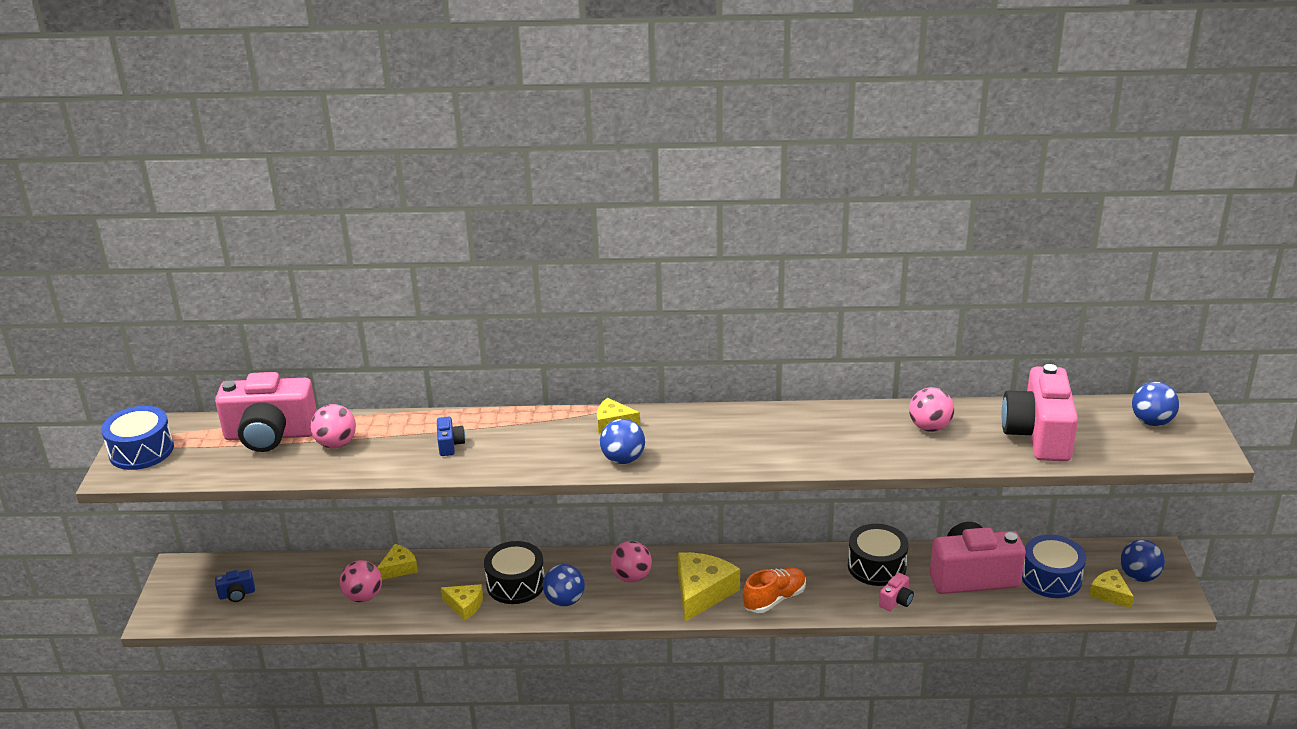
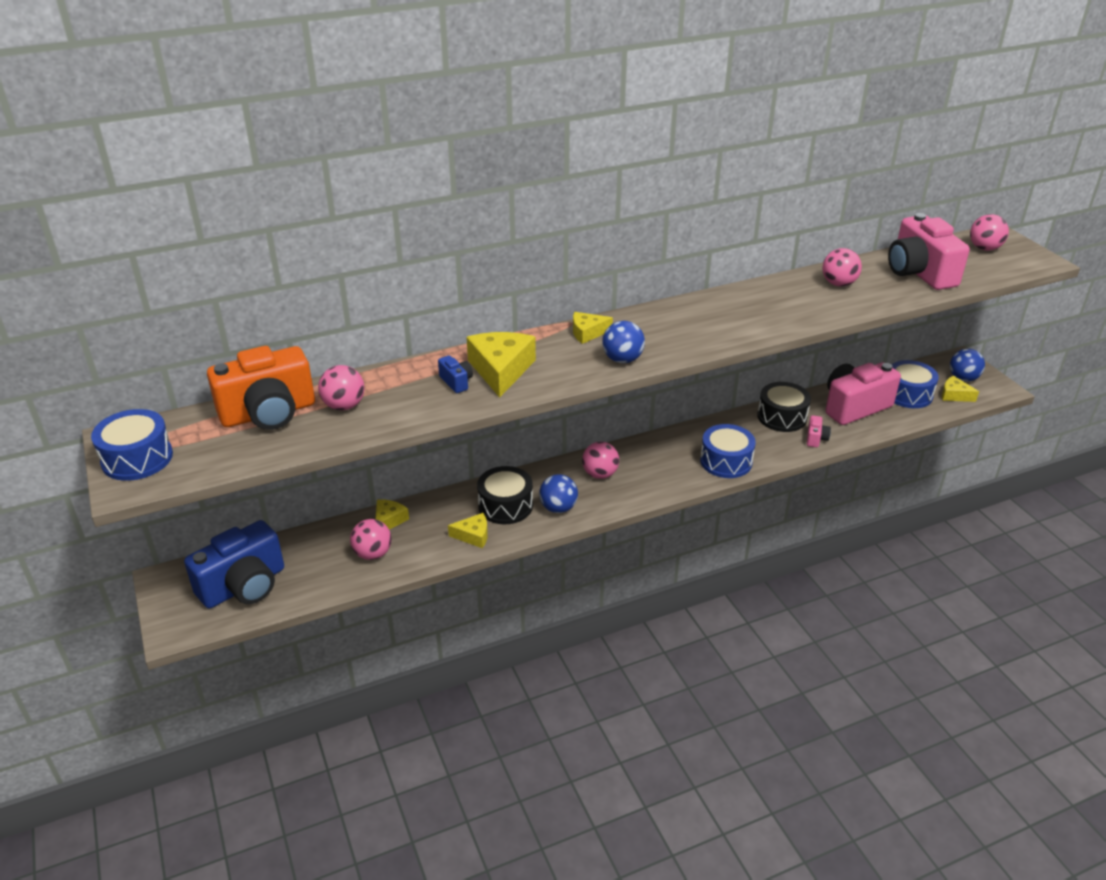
camera: 25 degrees left, 5 degrees up
pink camera [215,372,317,452] -> orange camera [207,346,315,430]
blue camera [215,570,255,602] -> blue camera [184,520,284,608], size x2.39
yellow cheese [678,552,740,622] -> yellow cheese moved to [467,332,536,398]
orange shoe [743,567,806,613] -> blue drum [700,424,756,478]
blue ball [1132,382,1179,426] -> pink ball [970,214,1009,251]

